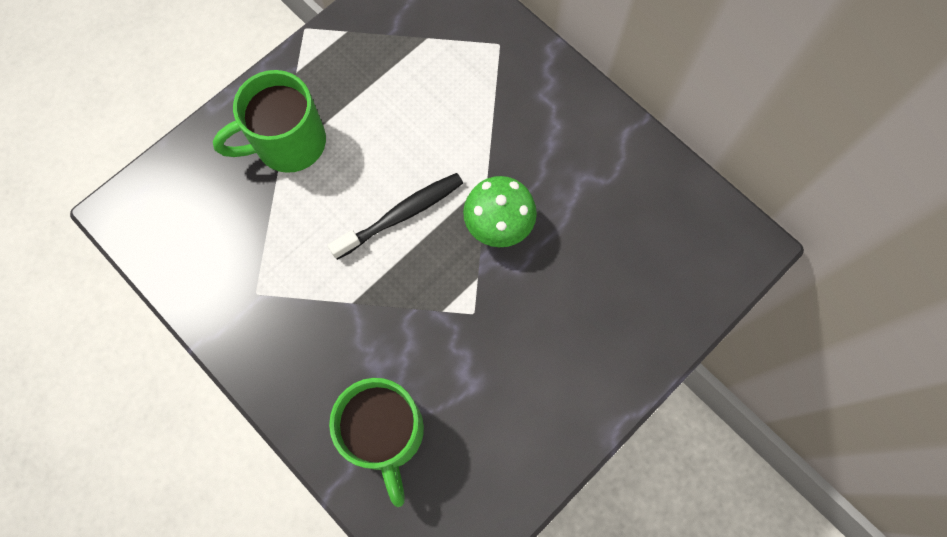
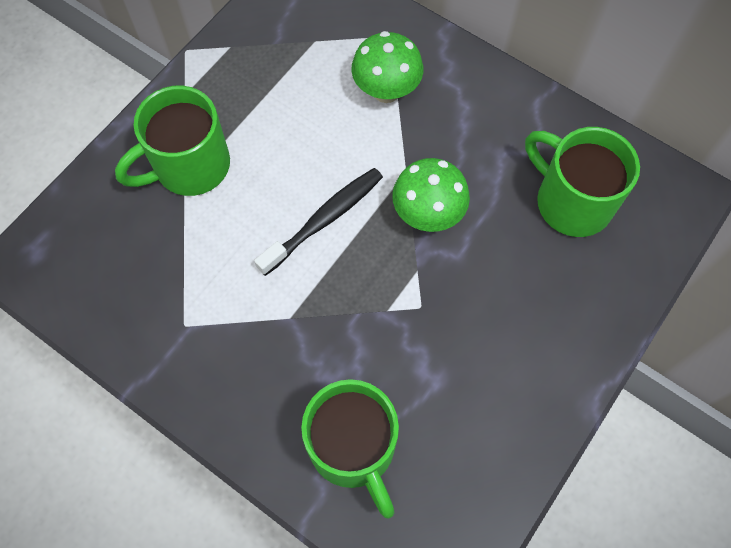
camera: 10 degrees left, 5 degrees down
none -> green mushroom [351,31,423,103]
none -> green mug [525,127,640,237]

